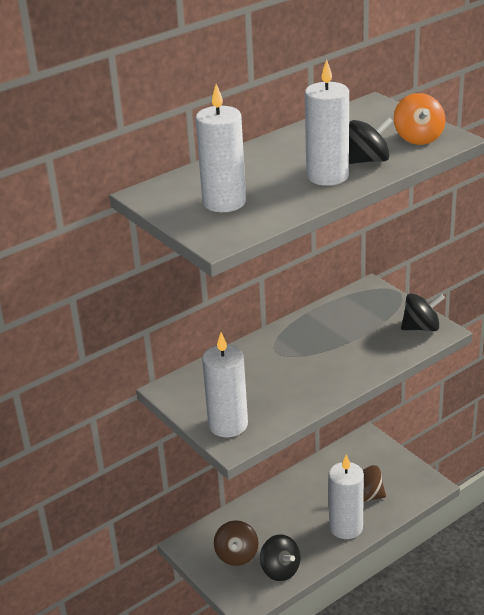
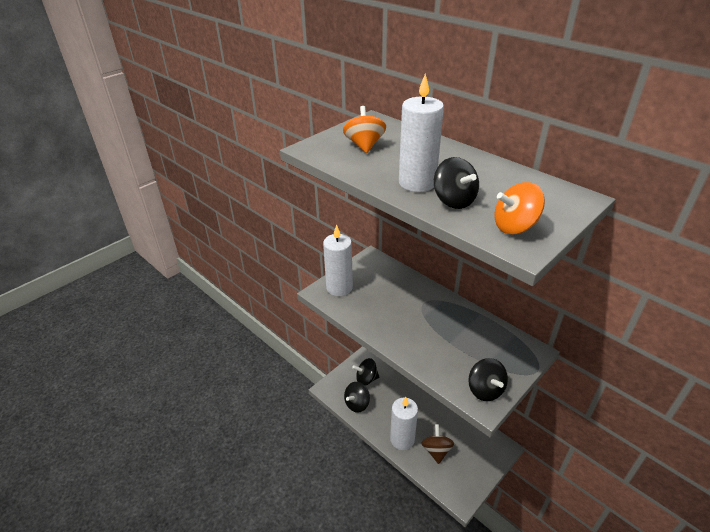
camera: 80 degrees right, 5 degrees up
white candle [195,84,246,212] -> orange spinning top [343,106,386,153]
brown spinning top [214,520,258,566] -> black spinning top [352,358,379,386]

